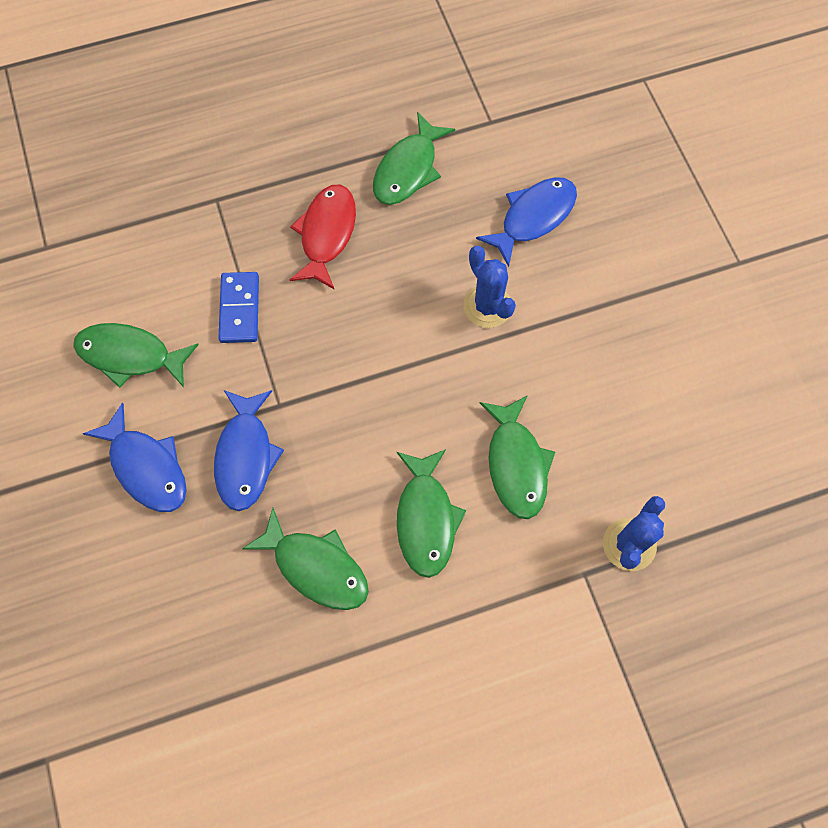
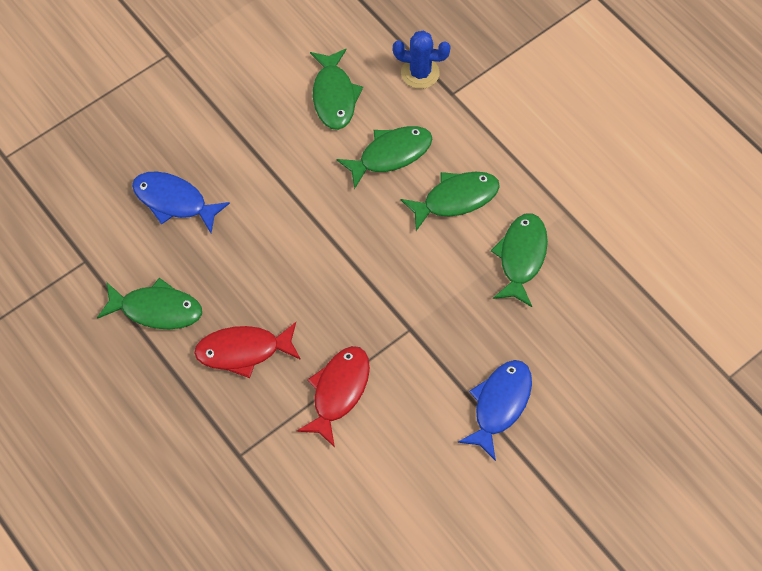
camera: 110 degrees left, 5 degrees down
green fish [73,323,199,388] -> green fish moved to [310,49,363,130]
blue fish [214,390,284,511] -> none
blue domino [218,272,259,343] -> red fish [297,346,370,447]
blue cactus [463,246,516,328] -> none

